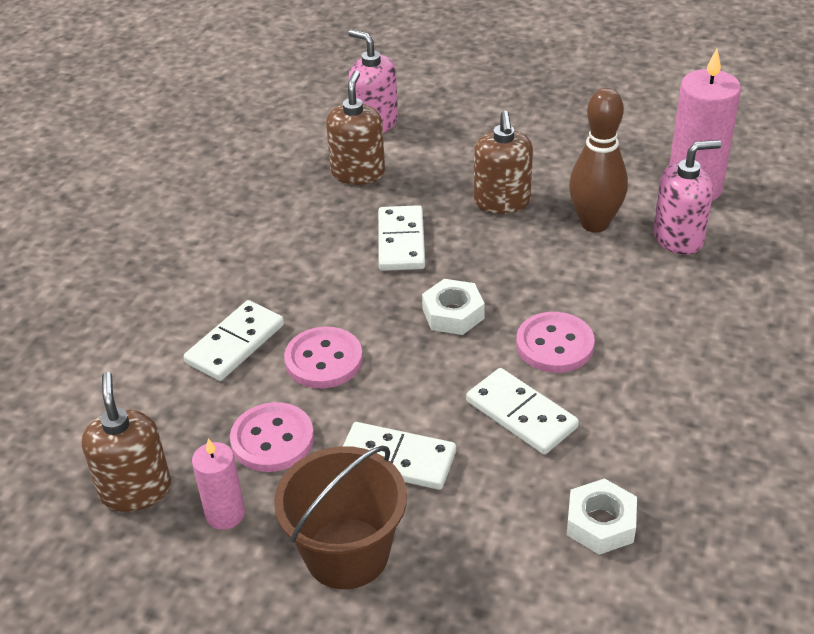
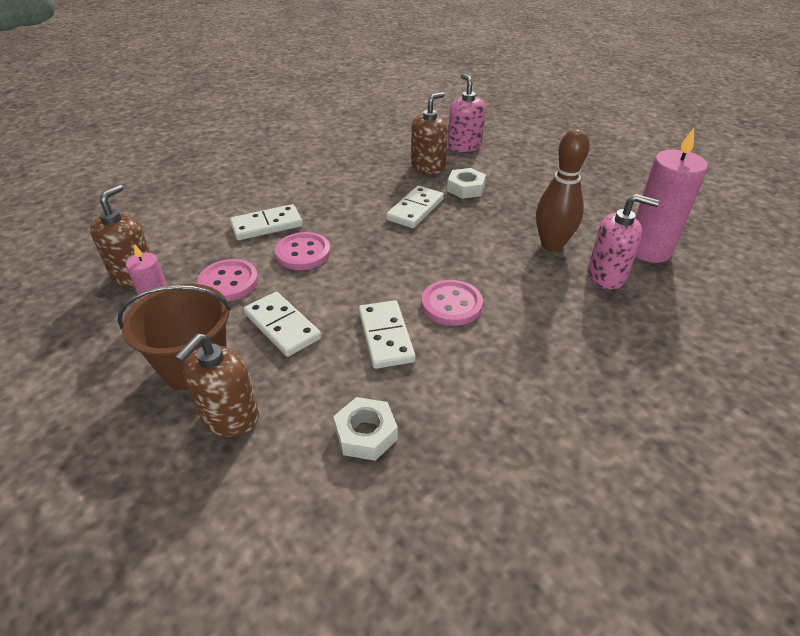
camera: 30 degrees right, 0 degrees up
white nut [422,279,485,335] -> white nut moved to [447,168,486,199]
brown soap dispenser [474,111,533,214] -> brown soap dispenser moved to [175,333,259,437]

